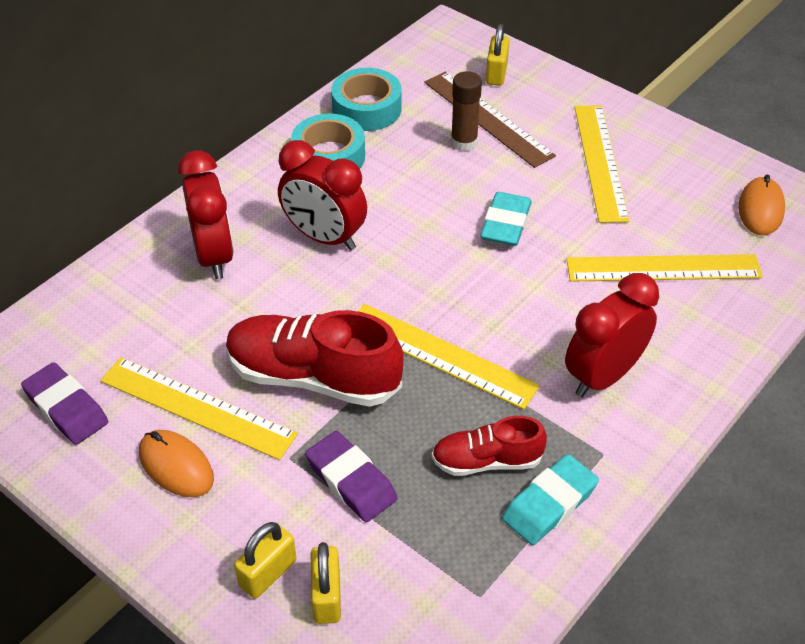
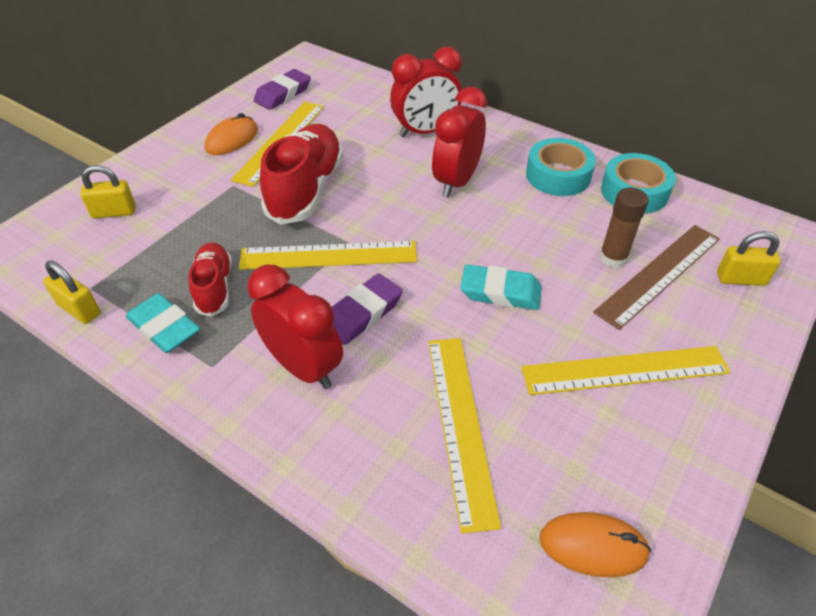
camera: 85 degrees right, 0 degrees up
yellow padlock [234,522,296,599] -> yellow padlock moved to [43,261,101,324]
purple eraser [305,431,397,522] -> purple eraser moved to [332,273,403,345]
yellow ruler [358,304,540,410] -> yellow ruler turned 60 degrees clockwise [239,241,417,270]

